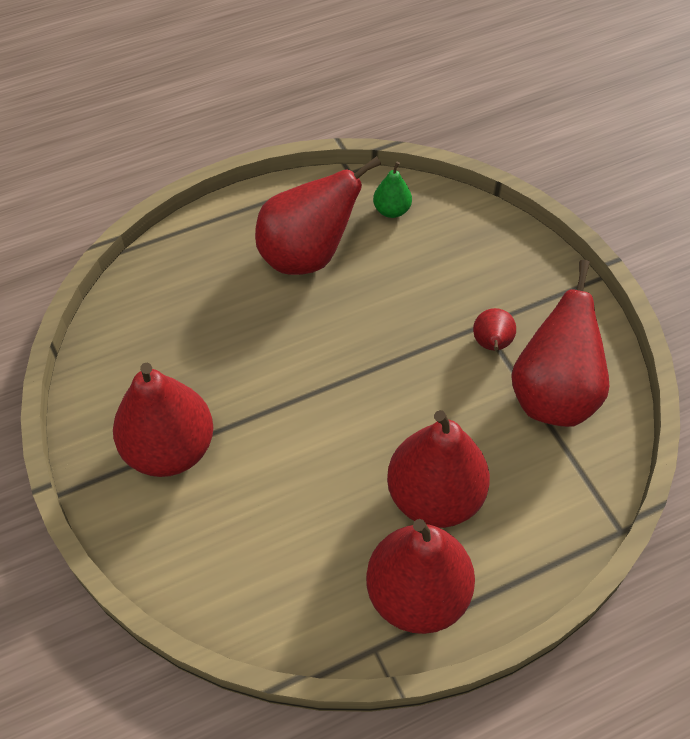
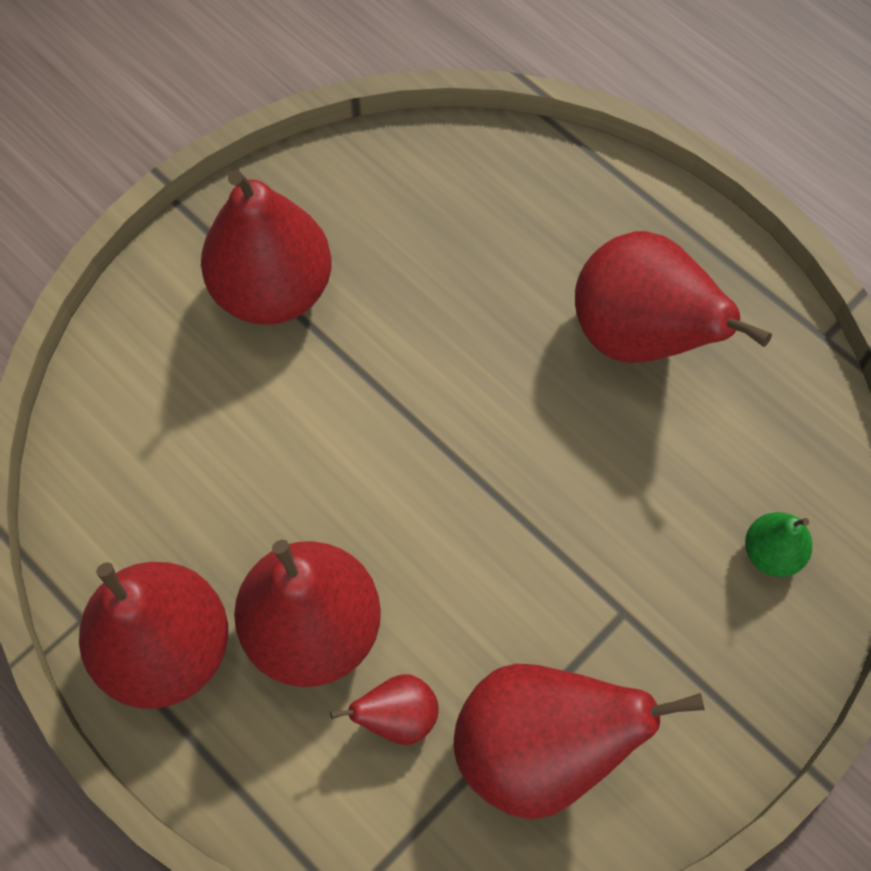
camera: 70 degrees right, 10 degrees up
green pear [373,162,412,218] -> green pear moved to [745,512,812,577]
red pear [473,308,516,350] -> red pear moved to [330,674,439,745]

